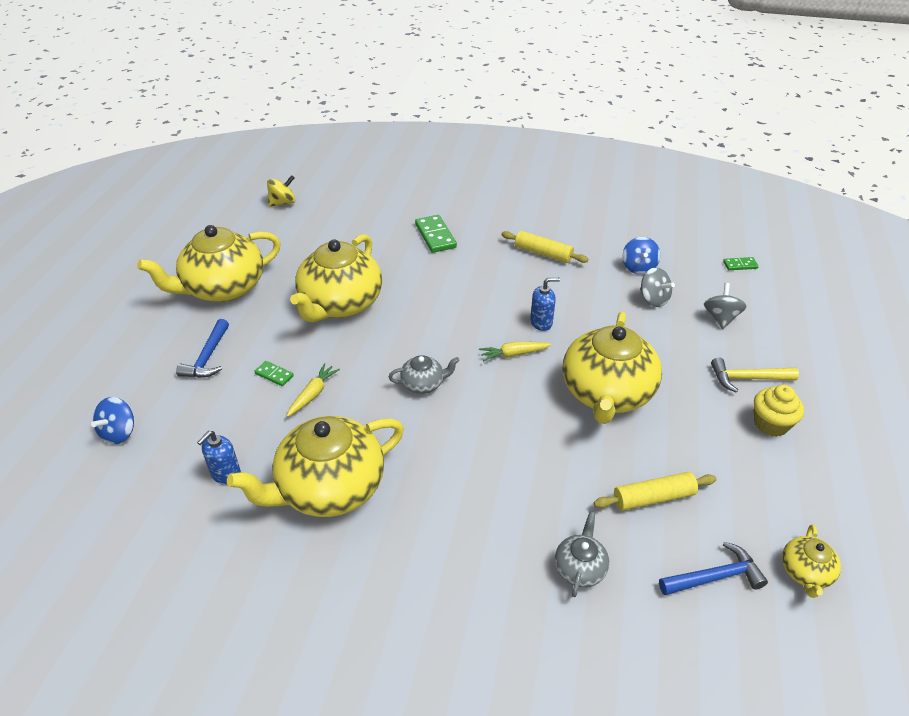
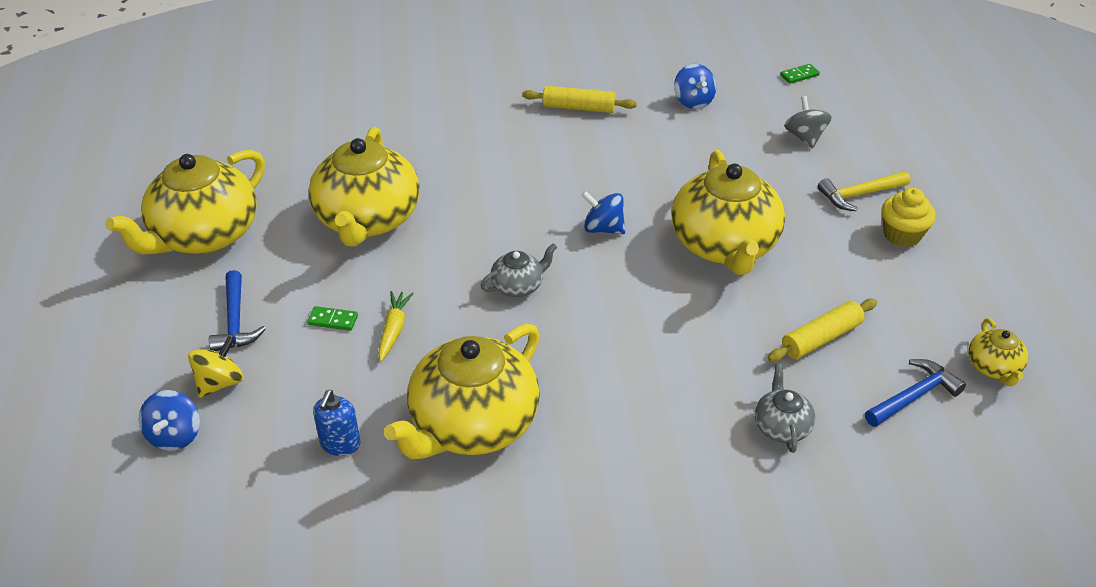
camera: 20 degrees left, 0 degrees up
yellow spinning top [267,175,295,207] -> yellow spinning top moved to [188,336,243,398]
green domino [415,215,457,253] -> none
yellow carrot [479,342,552,362] -> blue spinning top [582,191,625,234]
blue soap dispenser [530,278,560,331] -> none
grey spinning top [640,267,675,307] -> none

